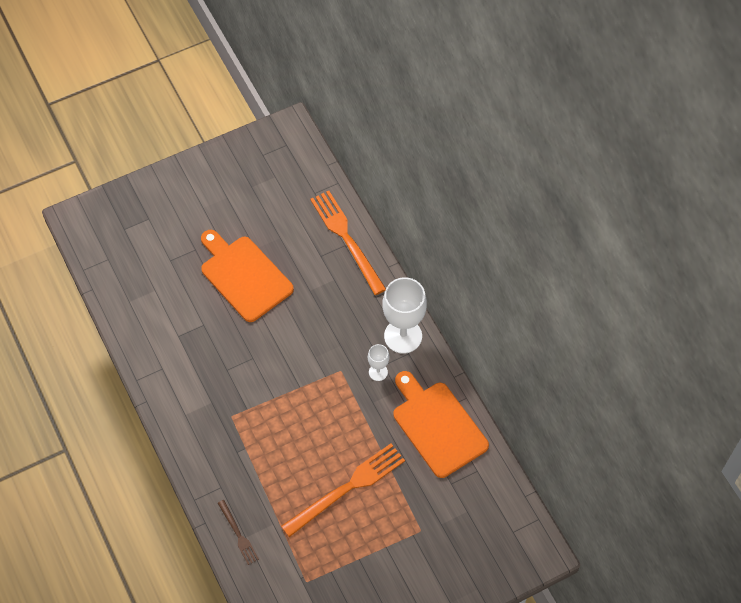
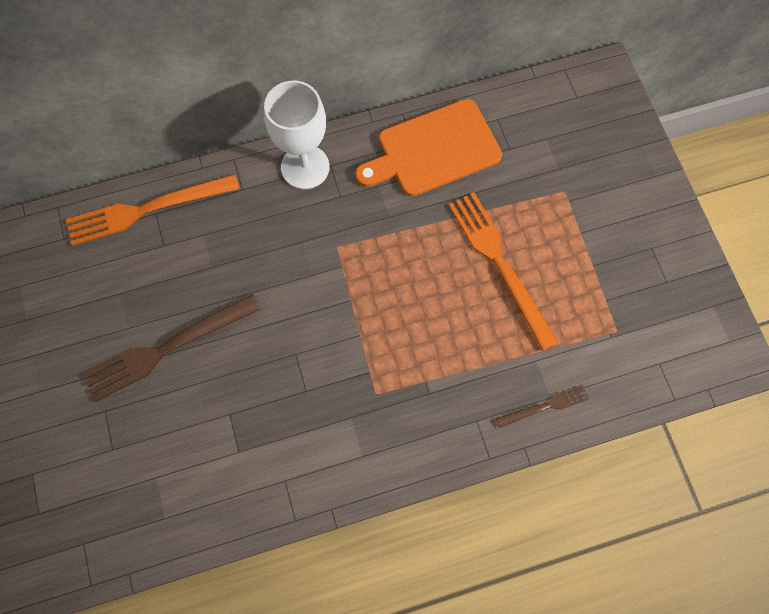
camera: 80 degrees left, 10 degrees up
orange cutting board [201,230,294,322] -> brown fork [83,294,261,402]
white goblet [368,344,389,381] -> none

